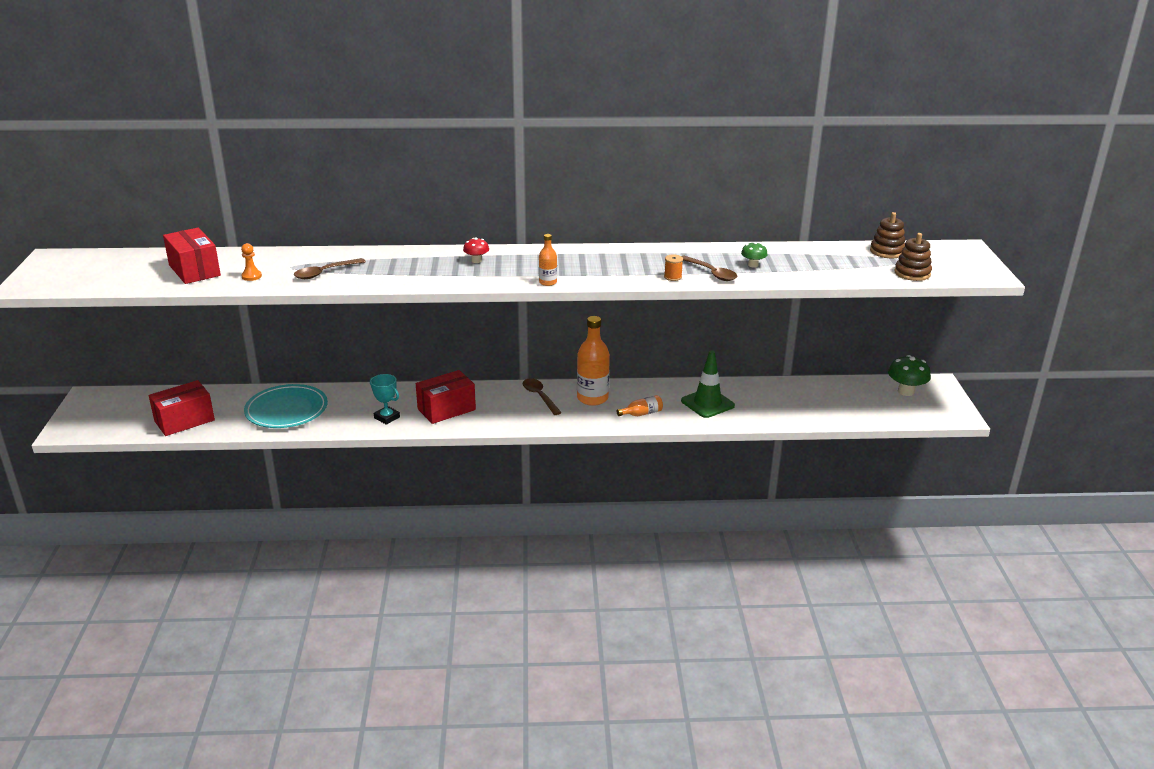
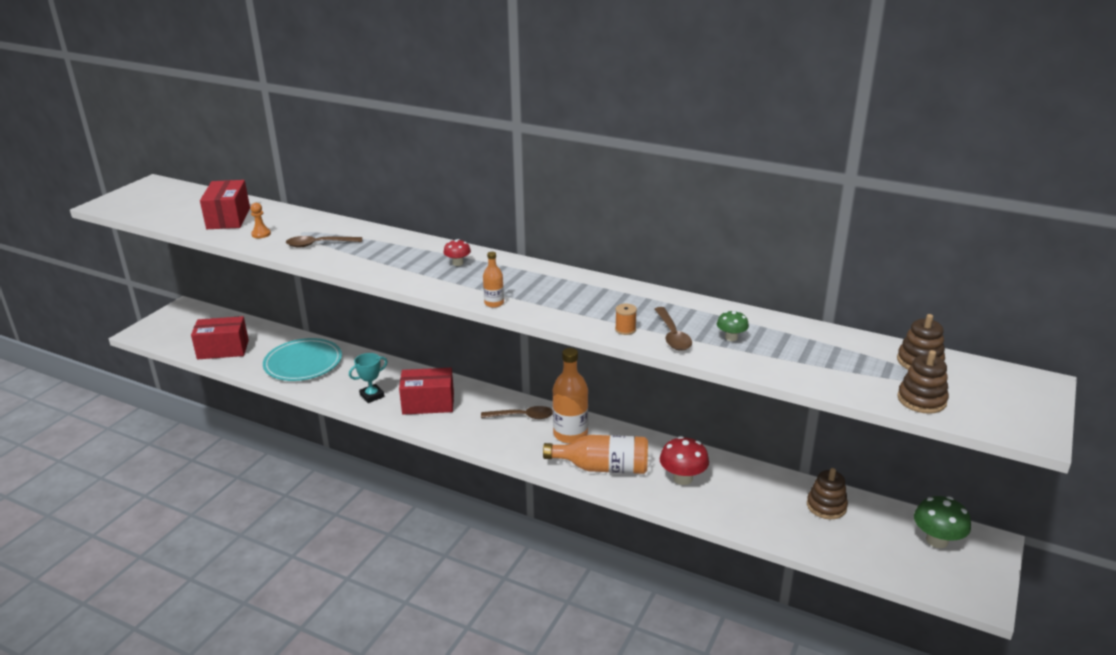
camera: 30 degrees right, 0 degrees up
turquoise trophy [370,374,400,425] -> turquoise trophy turned 75 degrees clockwise [349,353,388,403]
brown spoon [523,378,562,415] -> brown spoon turned 90 degrees clockwise [481,406,553,419]
orange bottle [617,395,663,416] -> orange bottle [543,435,648,474], size x1.98
green traffic cone [681,351,735,418] -> red mushroom [660,436,709,485]
none -> brown stacking toy [807,468,848,519]

